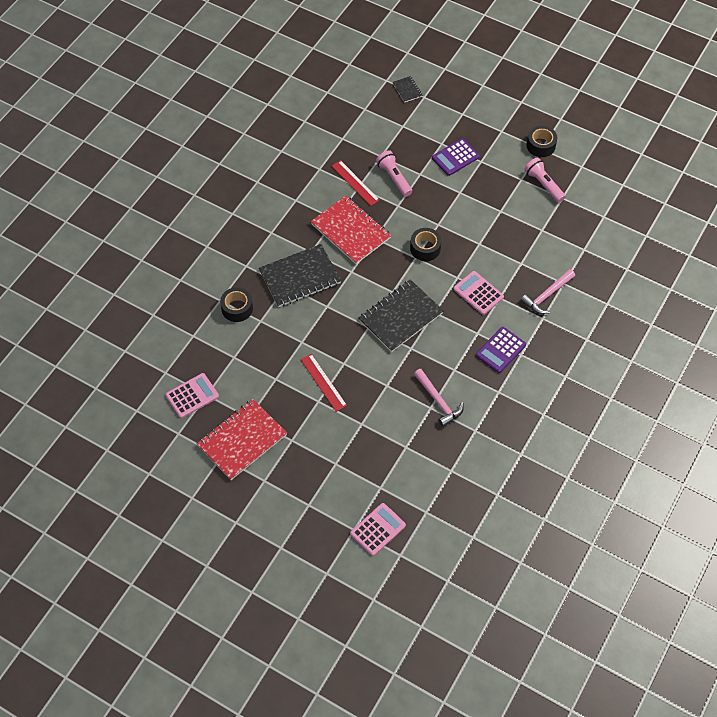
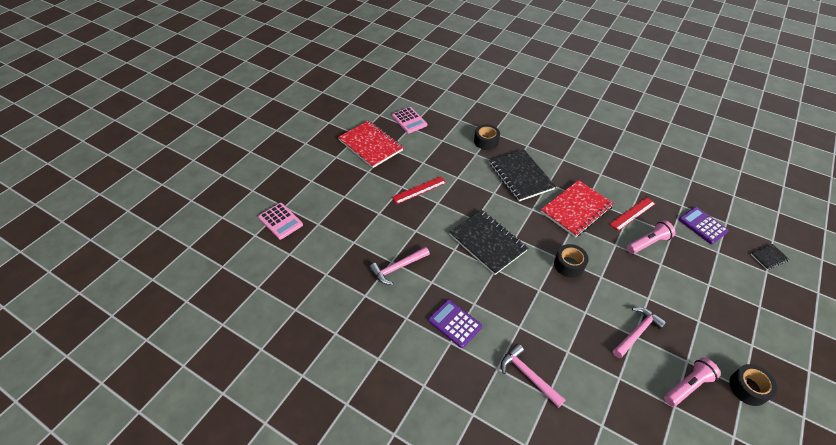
camera: 90 degrees right, 10 degrees down
purple calculator [432,138,480,176] -> purple calculator moved to [679,207,729,244]
pink calculator [454,271,504,315] -> none
none -> pink hammer [613,307,666,358]

